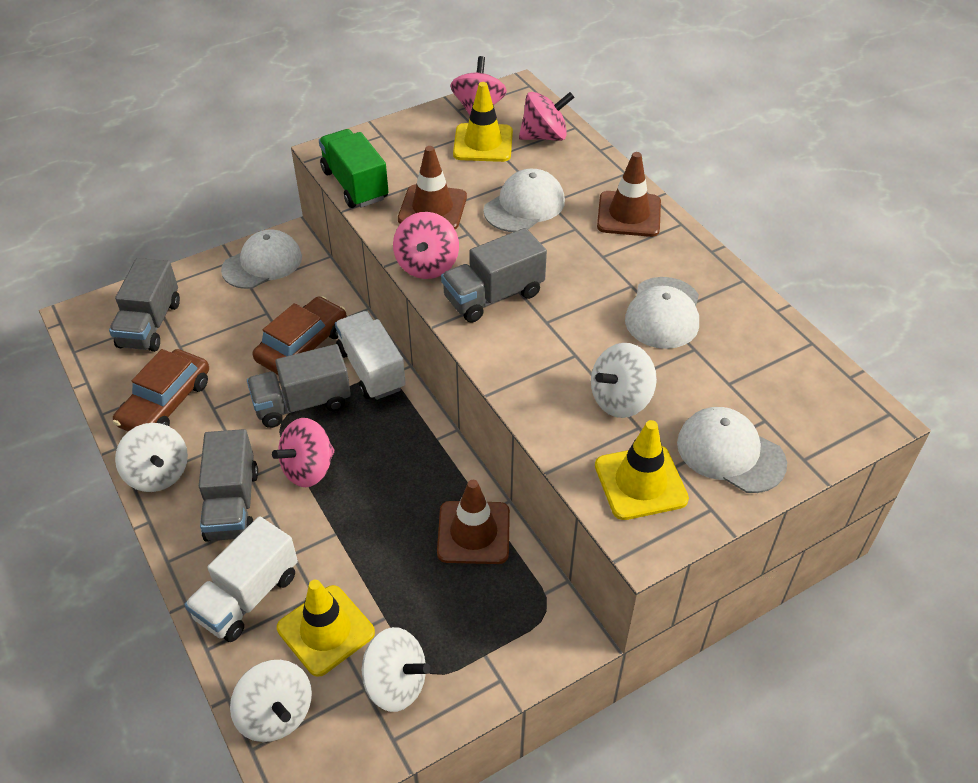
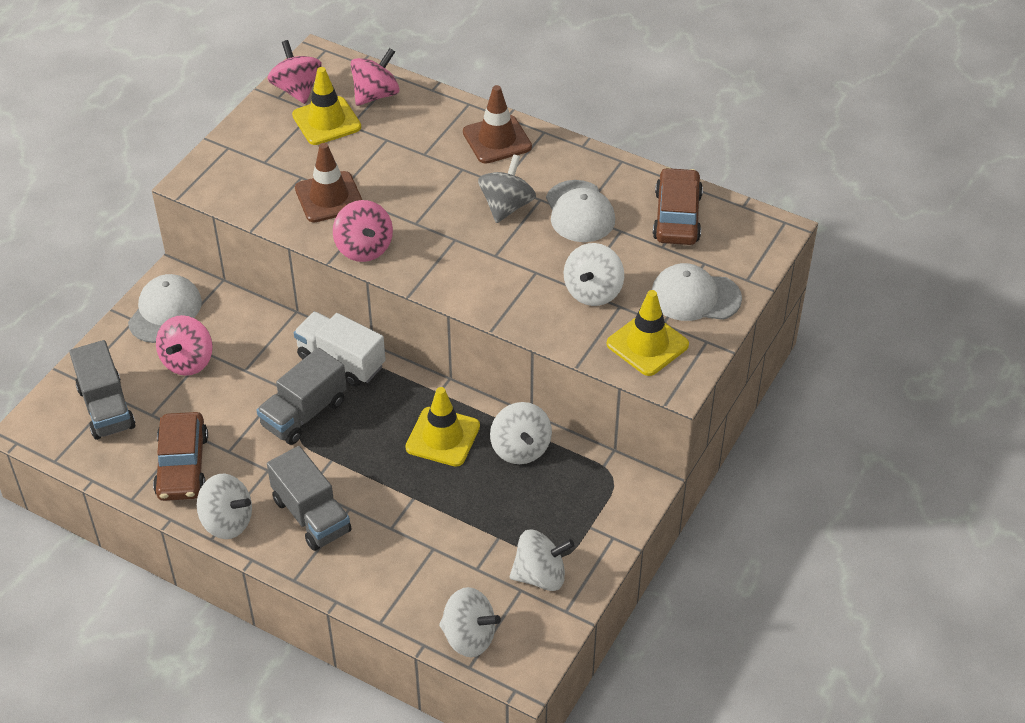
camera: 30 degrees left, 0 degrees up
white truck [184,516,298,642] -> none
brown car [252,296,347,375] -> brown car moved to [653,167,703,245]
pink spinning top [272,418,335,487] -> pink spinning top moved to [156,315,213,376]
yellow traffic cone [277,580,375,677] -> yellow traffic cone moved to [405,387,480,467]
green truck [319,129,388,208] -> none
brown traffic cone [437,480,510,564] -> white spinning top [490,402,552,464]
grey truck [441,228,547,323] -> none
white cap [483,169,565,232] -> none
none -> grey spinning top [478,154,536,223]

